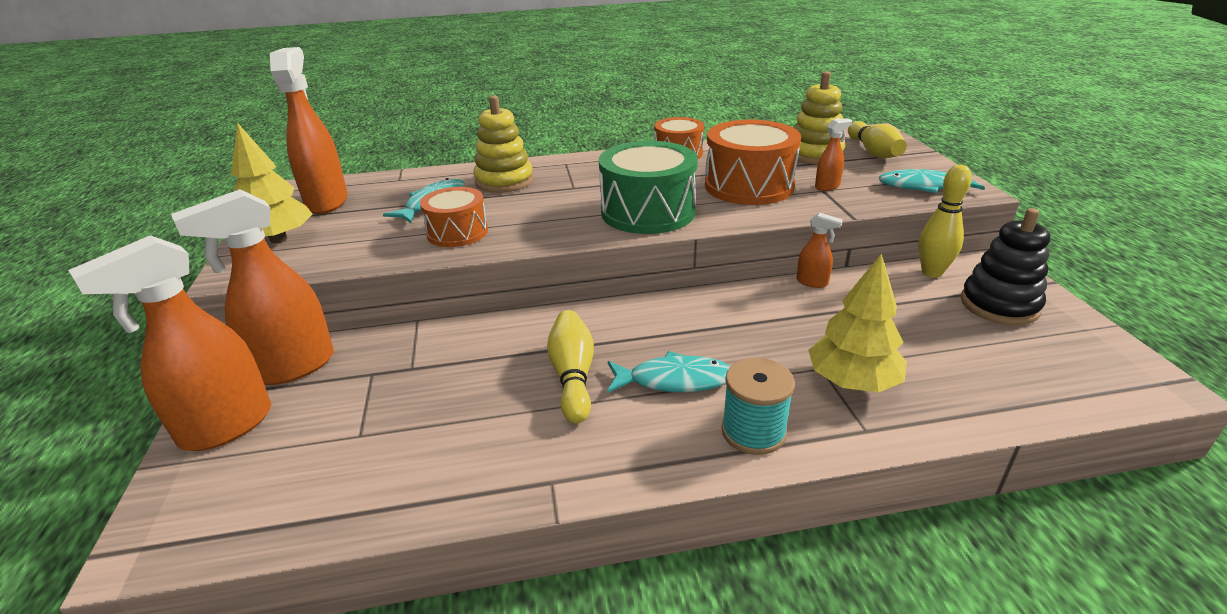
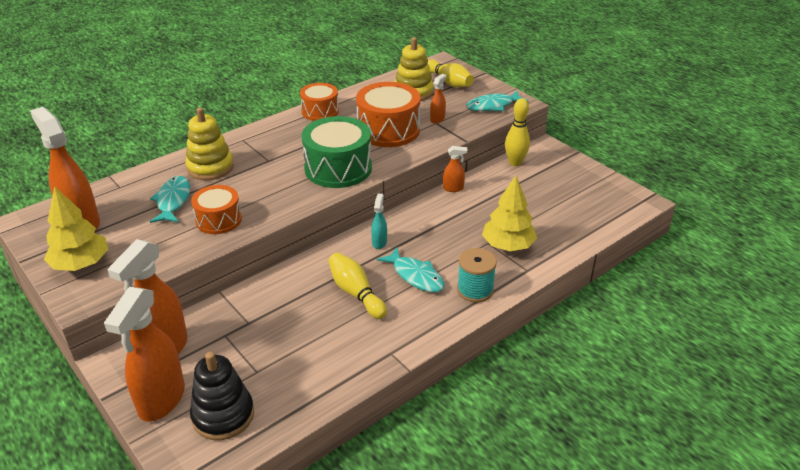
camera: 30 degrees left, 5 degrees up
turquoise fish [607,351,730,393] -> turquoise fish turned 75 degrees clockwise [377,247,444,292]
black stacking toy [961,208,1050,325] -> black stacking toy moved to [190,352,254,440]
none -> turquoise spray bottle [371,193,387,249]

